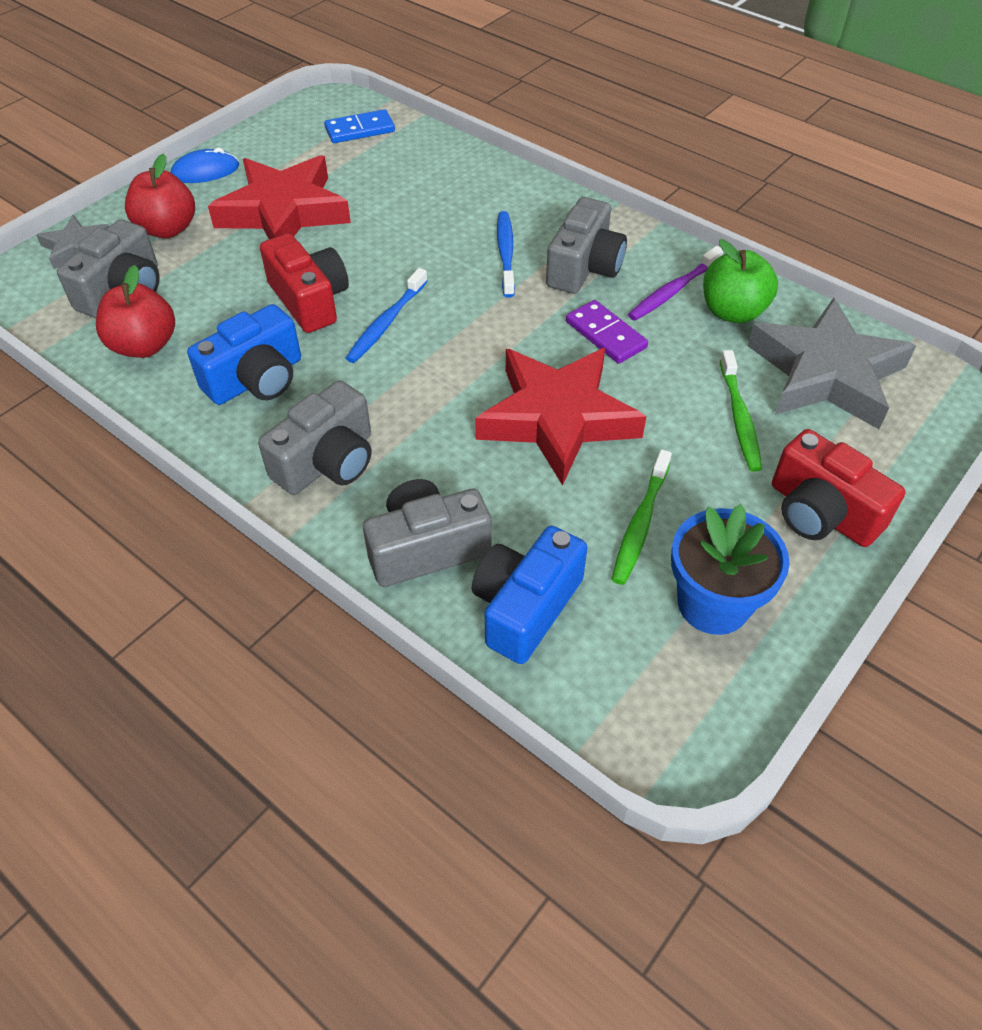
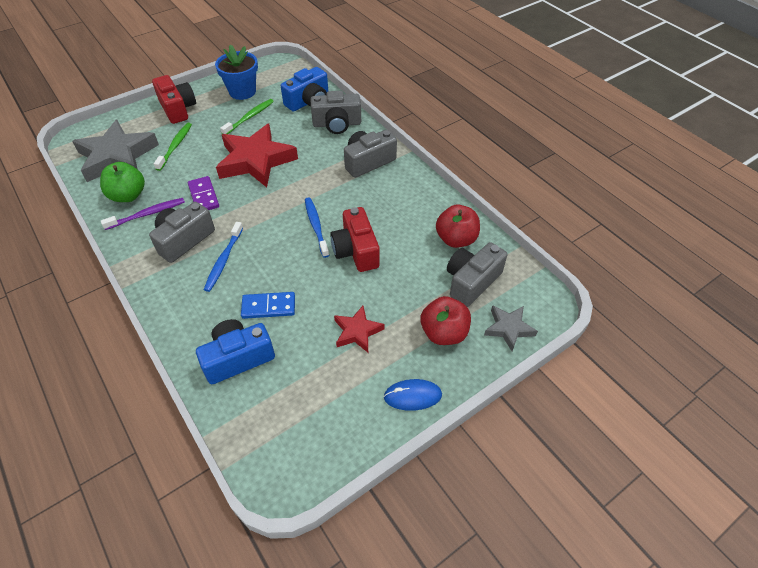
camera: 165 degrees left, 0 degrees up
blue camera [187,304,301,405] -> blue camera moved to [196,319,275,384]
red star [208,155,351,239] -> red star [334,306,385,352], size x0.50
blue domino [324,109,395,143] -> blue domino moved to [241,292,295,319]
blue toothbrush [346,268,428,363] -> blue toothbrush turned 60 degrees counterclockwise [305,197,329,258]

